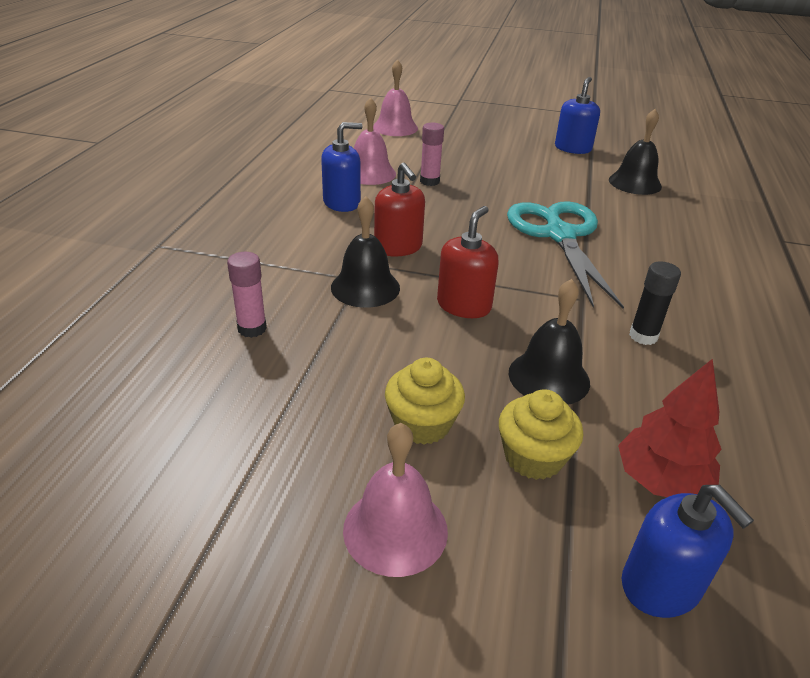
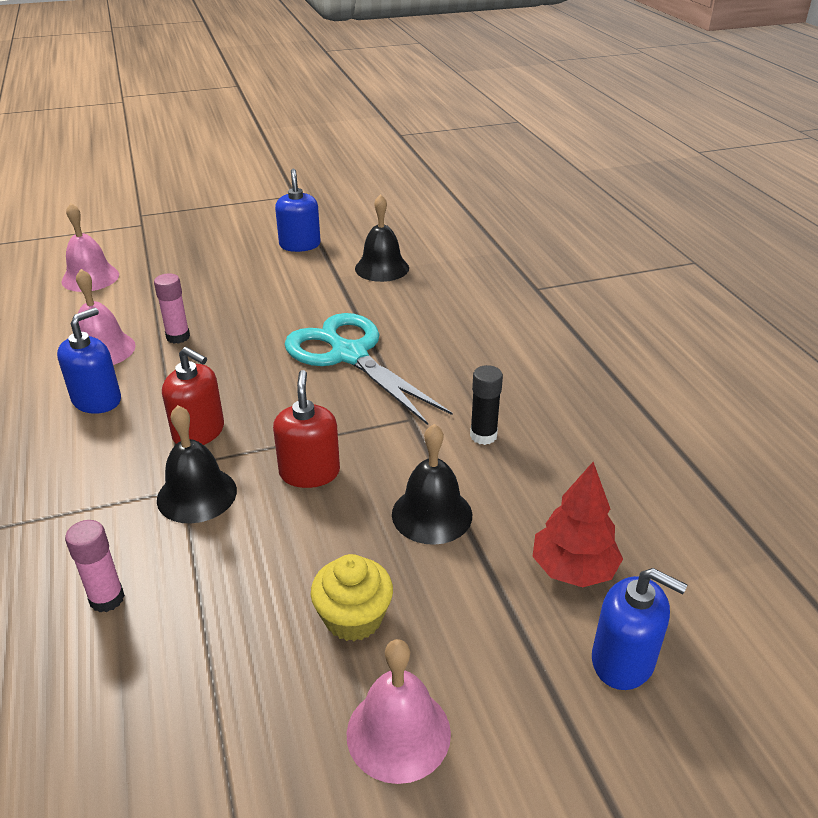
camera: 30 degrees left, 0 degrees up
yellow cupcake [499,389,583,480] -> none

